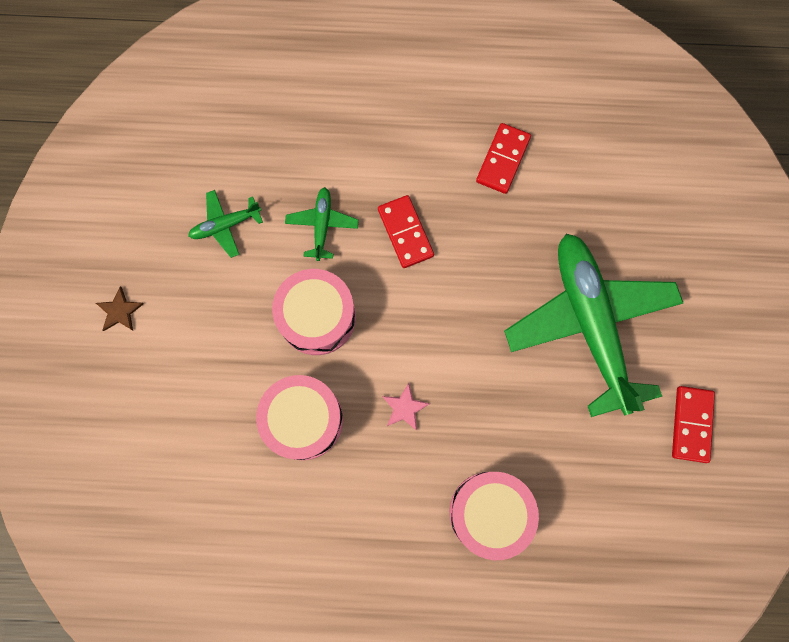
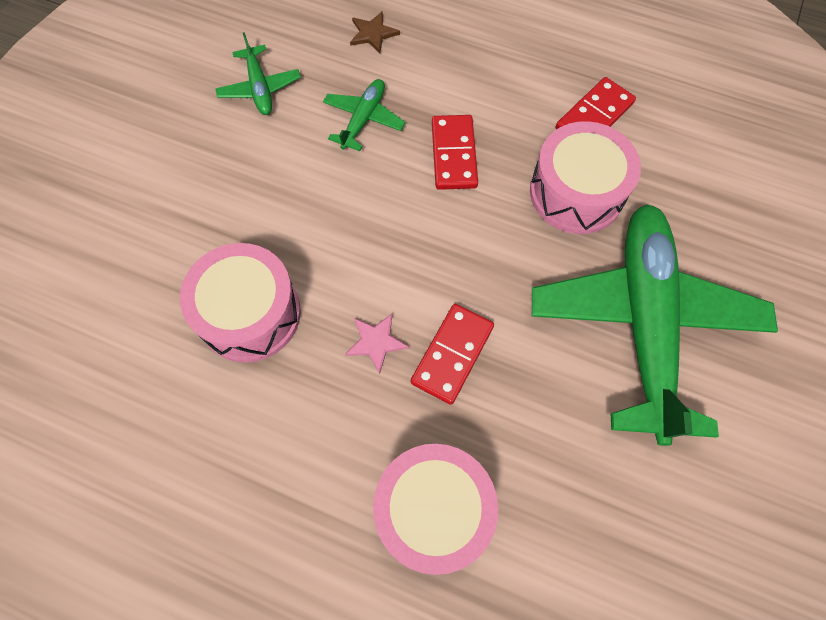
camera: 20 degrees right, 10 degrees down
brown star [96,286,144,331] -> brown star moved to [350,11,400,53]
green plane [188,190,263,258] -> green plane turned 105 degrees counterclockwise [215,32,301,115]
pink drum [272,269,356,355] -> pink drum moved to [530,121,641,234]
red domino [672,386,715,463] -> red domino moved to [411,304,494,405]

